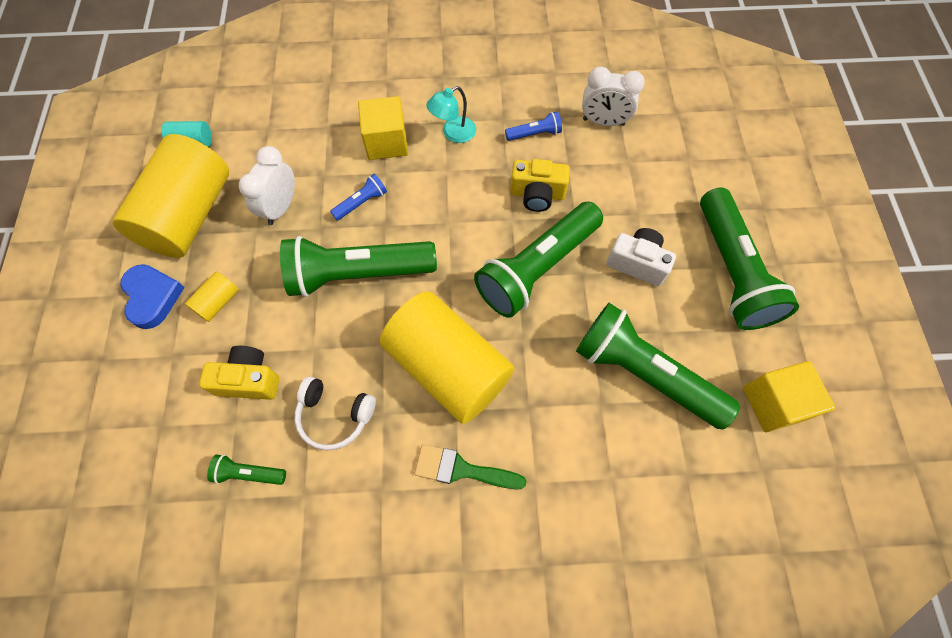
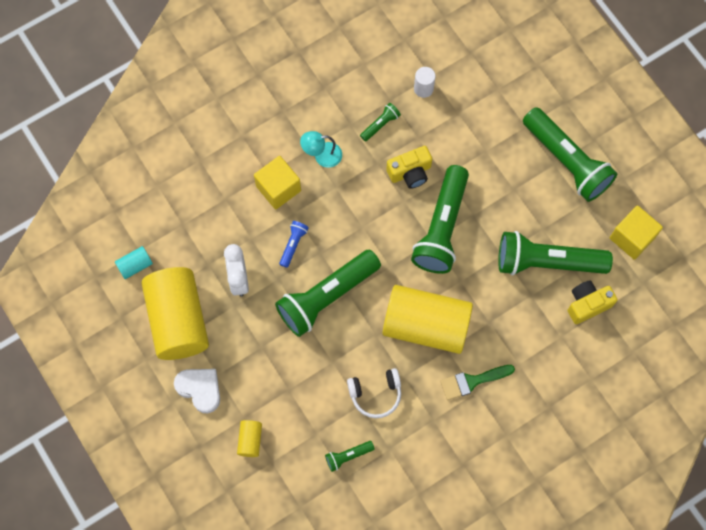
camera: 30 degrees left, 5 degrees up
blue heart [120,264,185,329] -> white heart [174,369,220,413]
yellow cylinder [185,271,239,322] -> yellow cylinder moved to [237,420,262,457]
yellow camera [199,346,279,400] -> yellow camera moved to [568,280,617,324]
turquoise lamp [426,86,476,143] -> turquoise lamp turned 60 degrees clockwise [300,131,342,168]
blue flashlight [505,111,562,141] -> green flashlight [360,103,401,142]
white clock [582,66,645,126] -> white cylinder [414,67,435,98]
white camera [606,228,676,286] -> none

